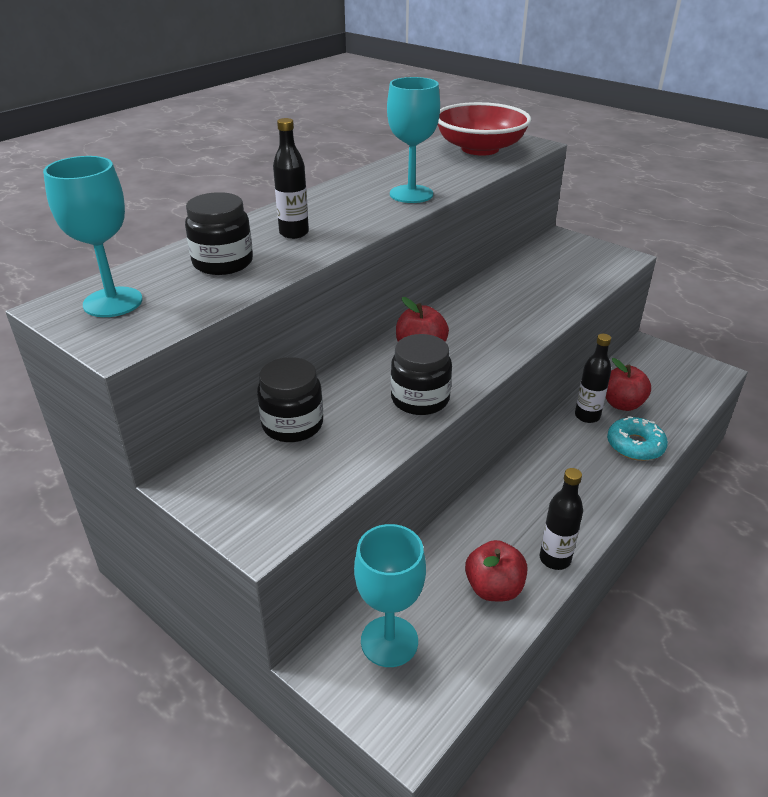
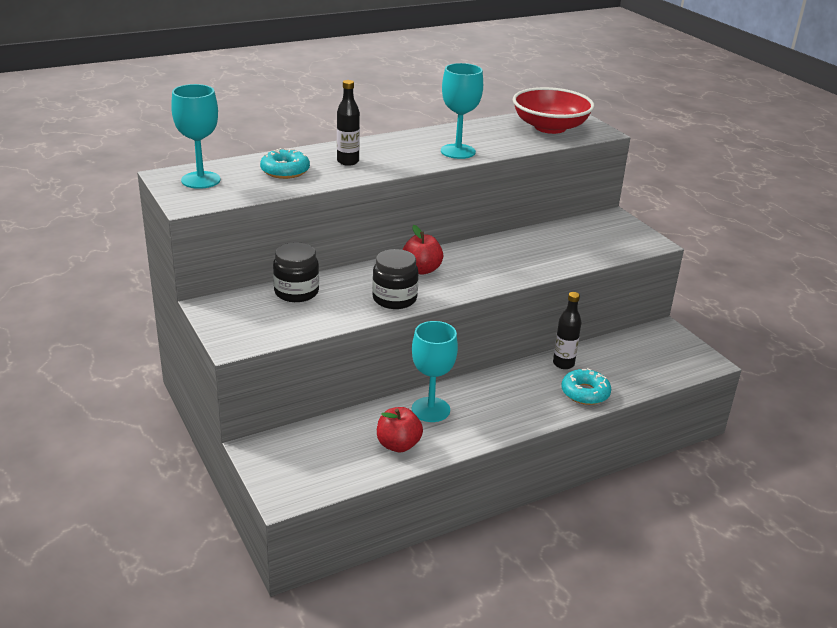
camera: 20 degrees right, 5 degrees down
black jar [185,192,253,275] -> turquoise donut [260,148,310,179]
turquoise goblet [354,524,426,667] -> turquoise goblet moved to [412,321,458,422]
black bottle [540,468,583,570] -> none
red apple [605,358,651,411] -> none

